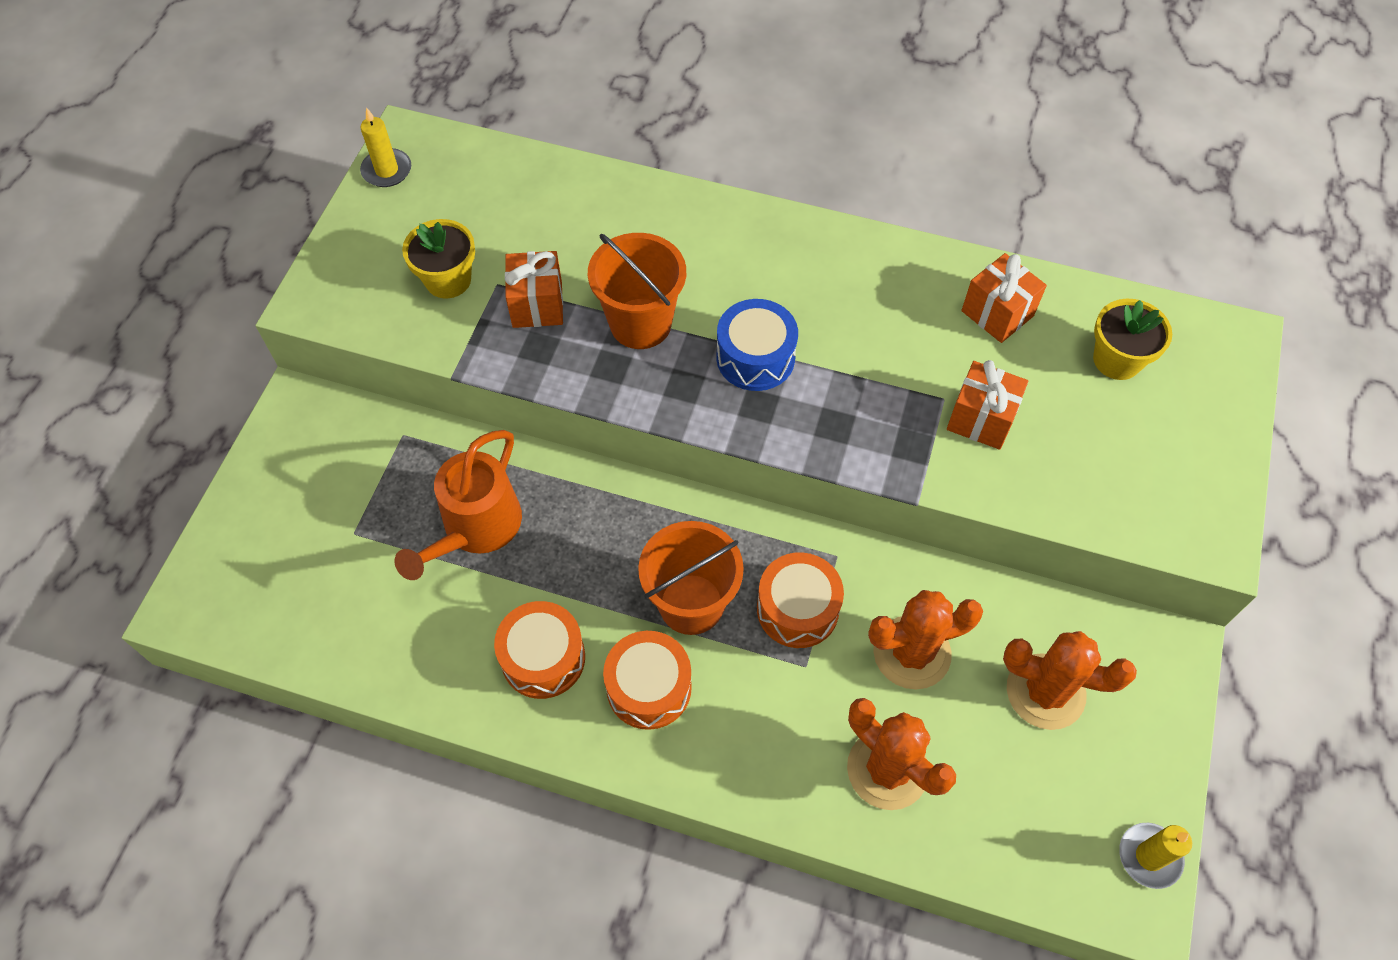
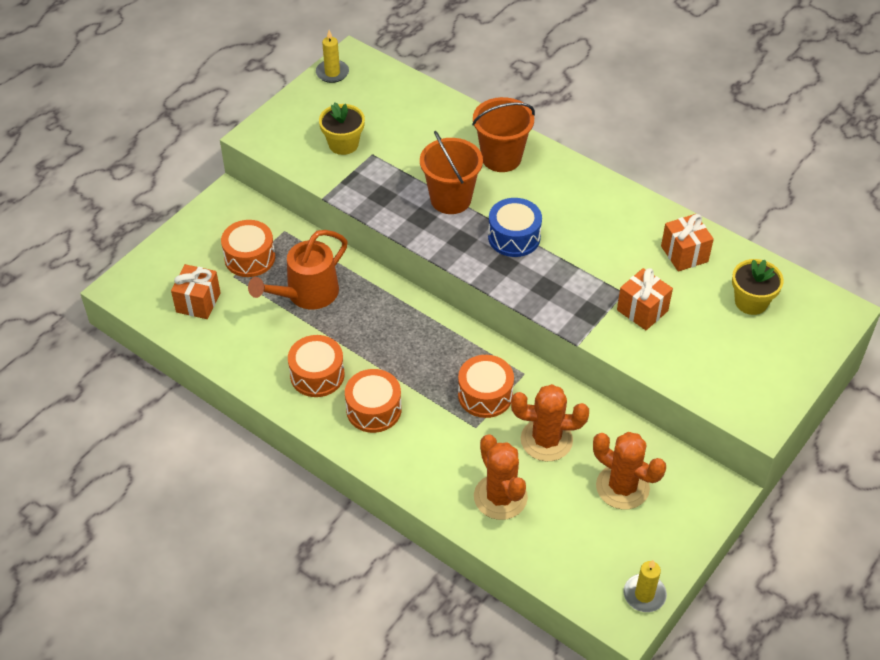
camera: 20 degrees right, 10 degrees down
orange gift [505,251,563,328] -> orange gift moved to [171,264,221,319]
orange bucket [638,521,744,635] -> orange bucket moved to [472,97,535,172]
none -> orange drum [221,220,275,277]

